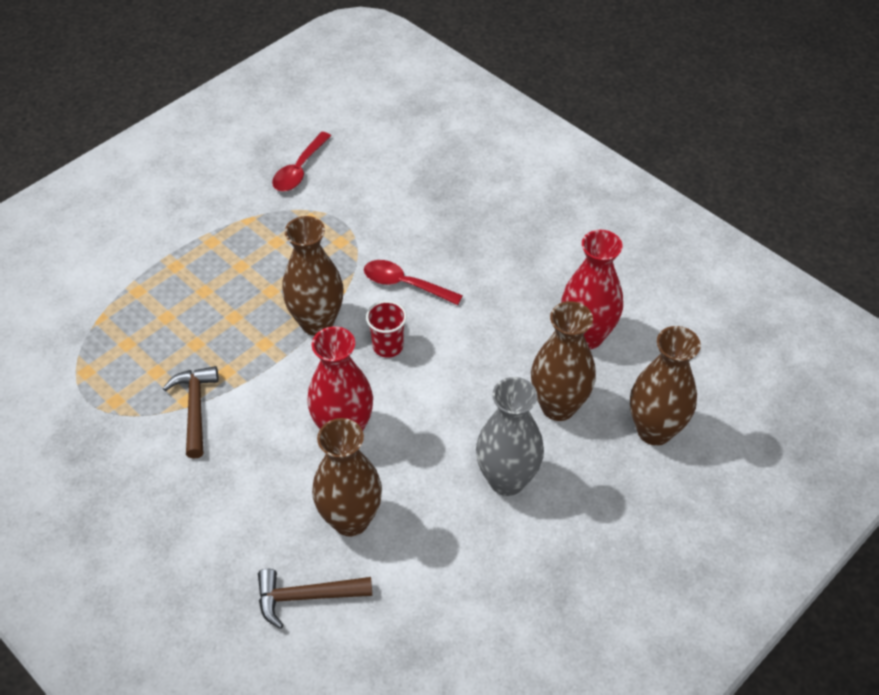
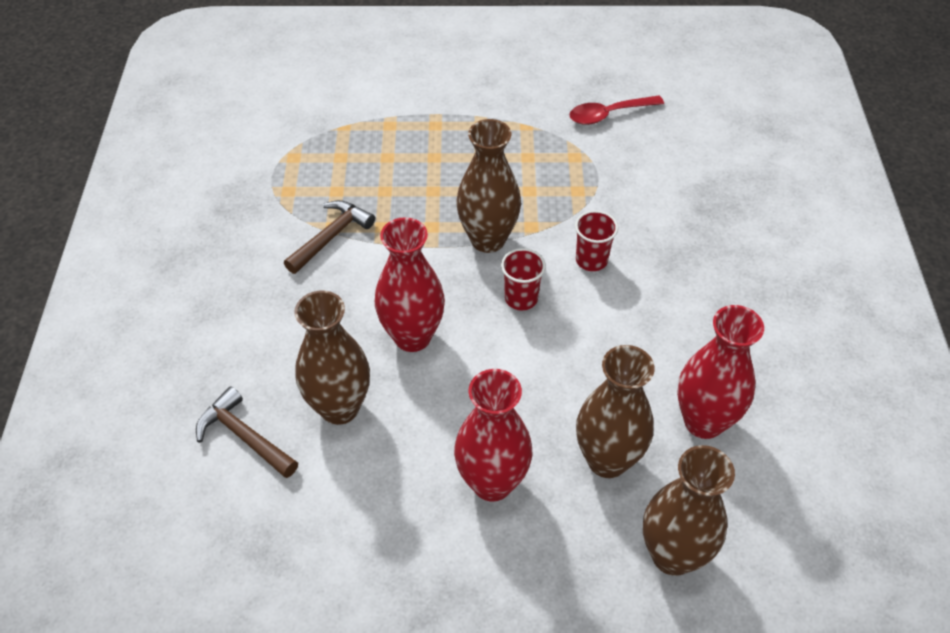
camera: 45 degrees right, 0 degrees up
red spoon [364,260,463,305] -> red cup [575,210,618,271]
grey vase [476,377,544,496] -> red vase [454,369,532,501]

